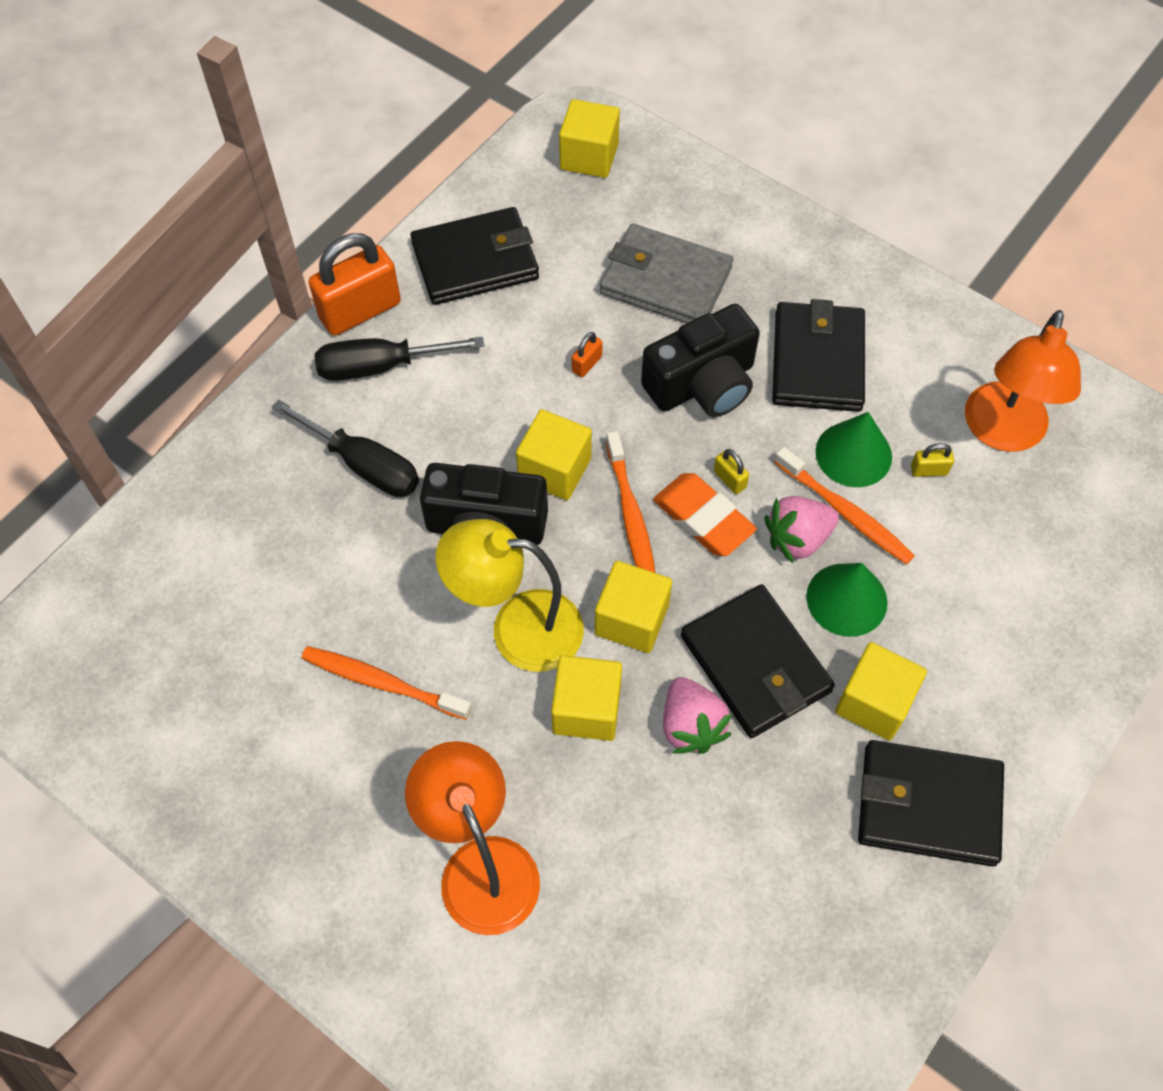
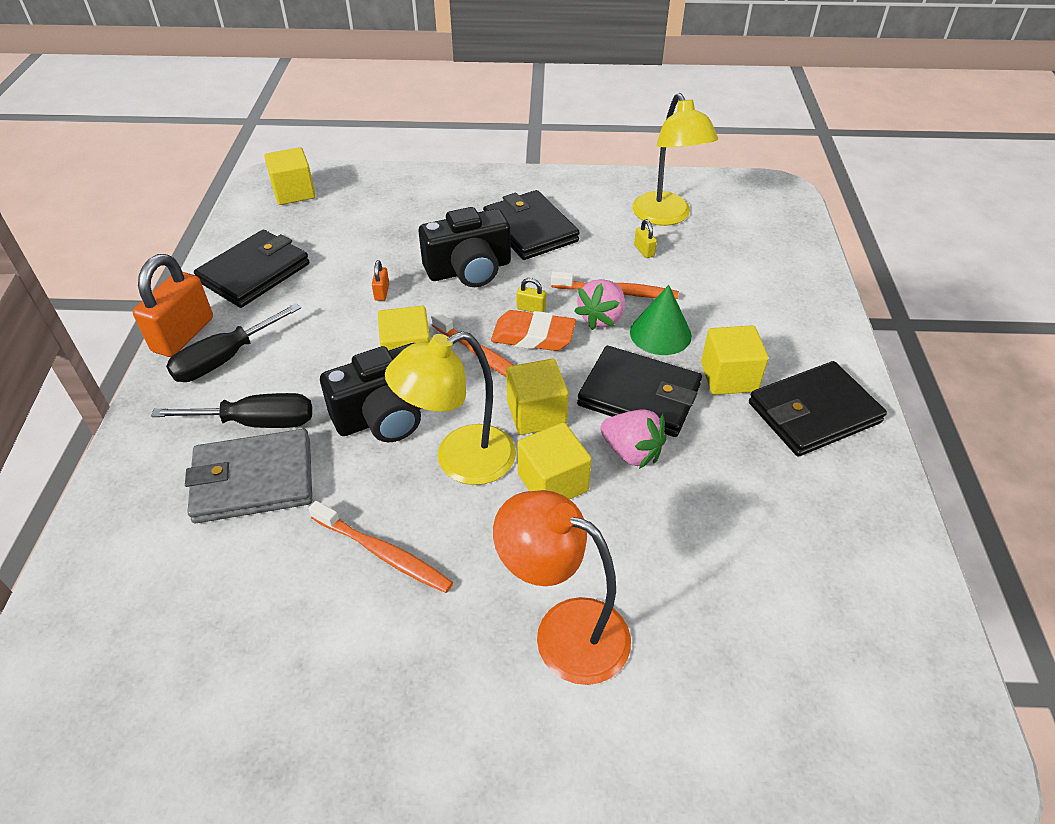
camera: 35 degrees left, 15 degrees down
orange toothbrush [302,646,472,720] -> orange toothbrush turned 135 degrees counterclockwise [309,501,453,593]
grey wallet [599,223,733,323] -> grey wallet moved to [185,429,312,523]
black camera [641,304,760,417] -> black camera turned 45 degrees clockwise [419,207,511,287]
green cone [816,412,892,487] -> none
yellow padlock [911,443,954,477] -> yellow padlock turned 75 degrees counterclockwise [634,219,657,258]
orange lamp [965,310,1081,452] -> yellow lamp [632,93,718,226]

